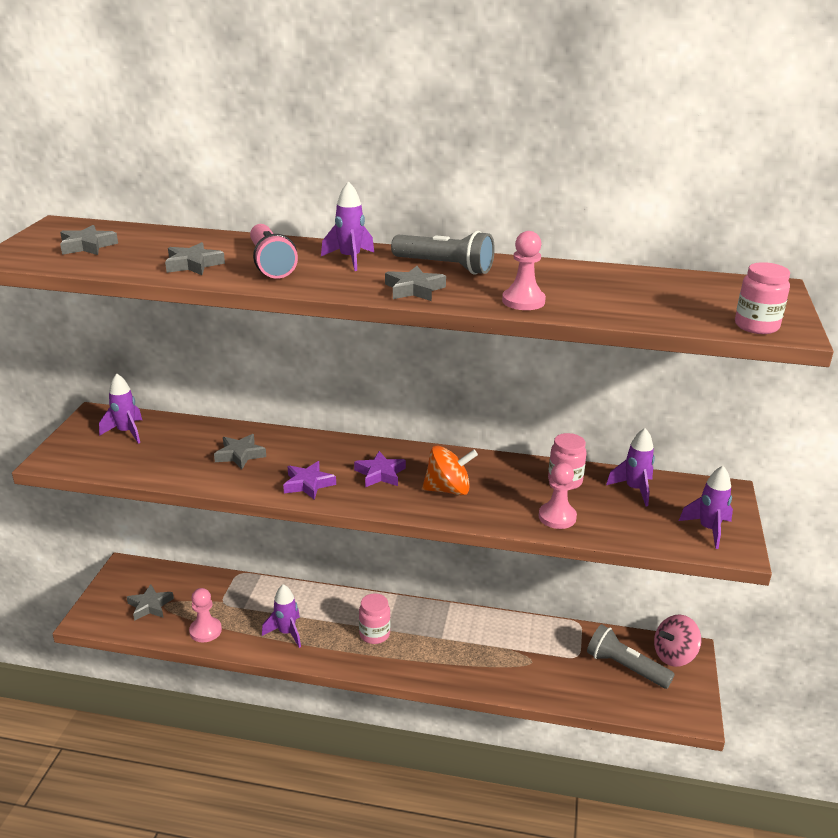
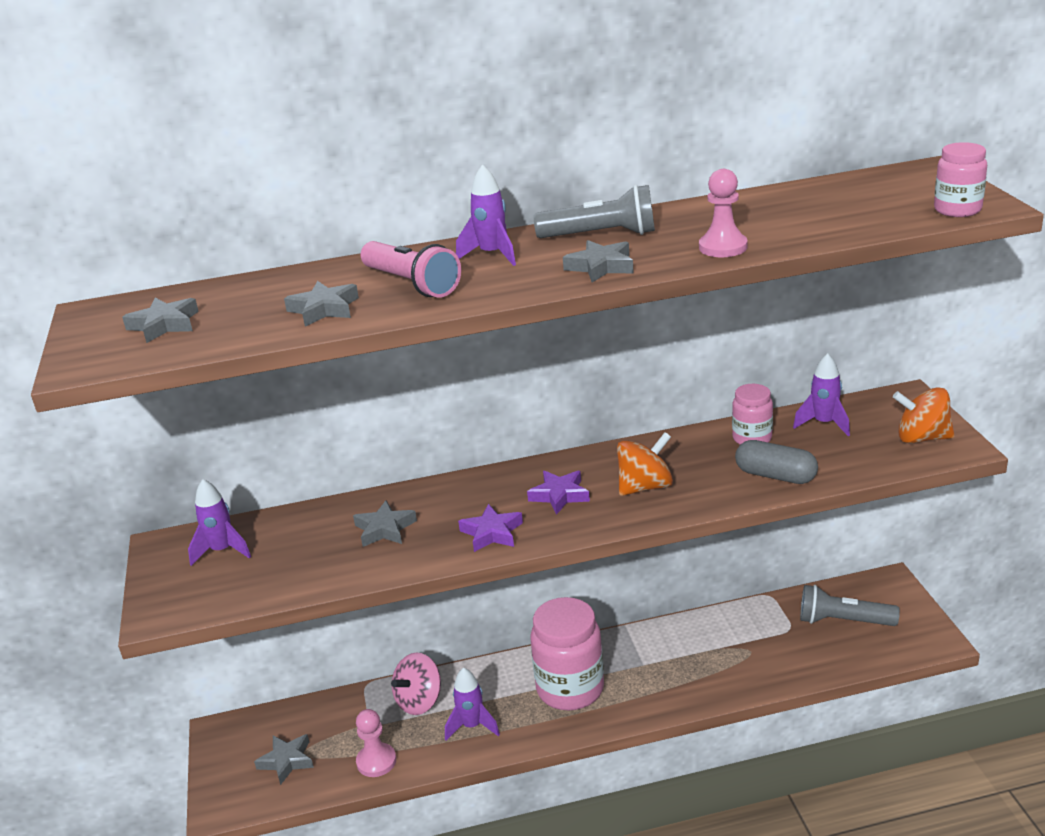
camera: 20 degrees left, 0 degrees up
pink jar [359,593,390,644] -> pink jar [530,597,604,710], size x1.85
pink pawn [539,463,577,529] -> grey capsule [735,440,818,484]
pink spinning top [654,614,701,667] -> pink spinning top moved to [391,653,441,715]
purple rocket [679,466,733,549] -> orange spinning top [893,387,954,444]

